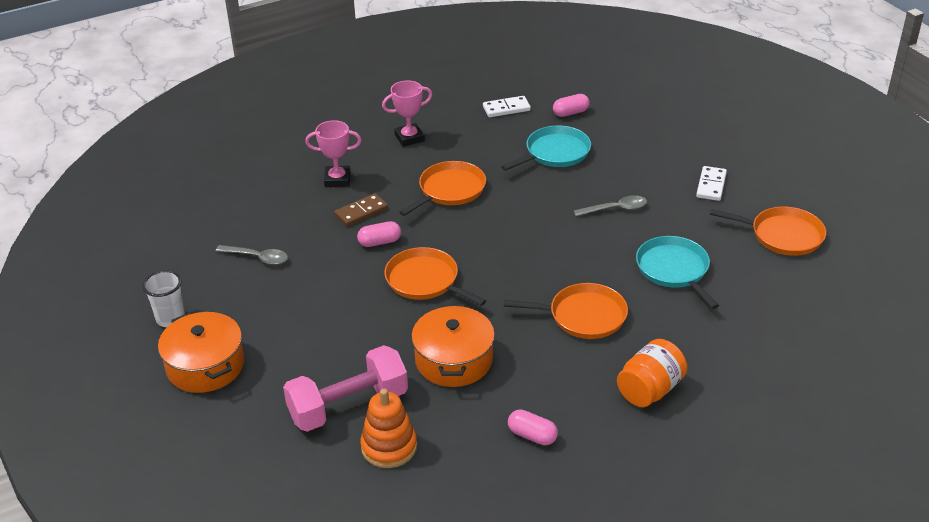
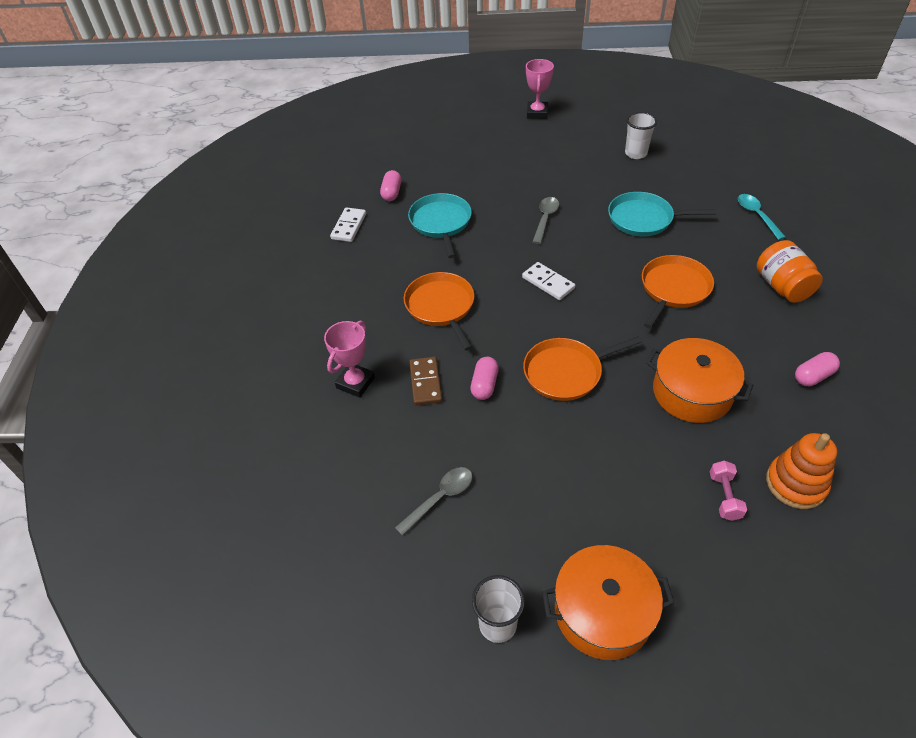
camera: 60 degrees left, 10 degrees up
pink dumbbell [283,345,408,432] -> pink dumbbell [710,461,747,521], size x0.44
pink trophy [382,80,432,147] -> pink trophy moved to [526,59,554,119]
white domino [696,166,727,201] -> white domino moved to [522,262,575,300]
orange pan [710,207,826,256] -> white cup [625,112,657,159]
none -> turquoise spoon [738,194,786,240]

